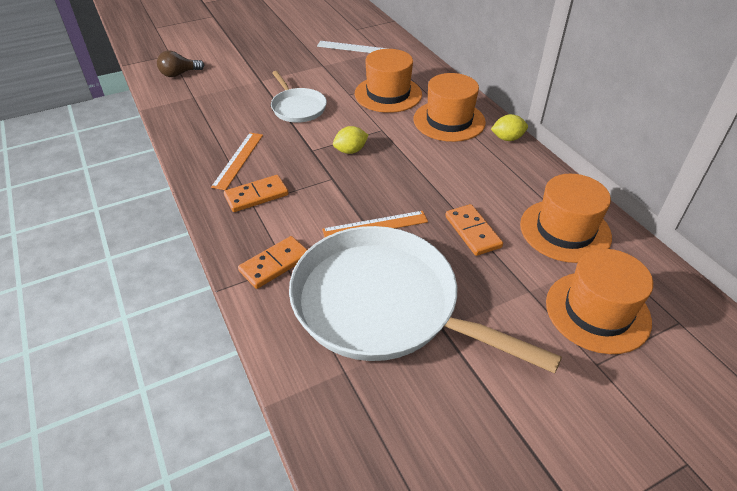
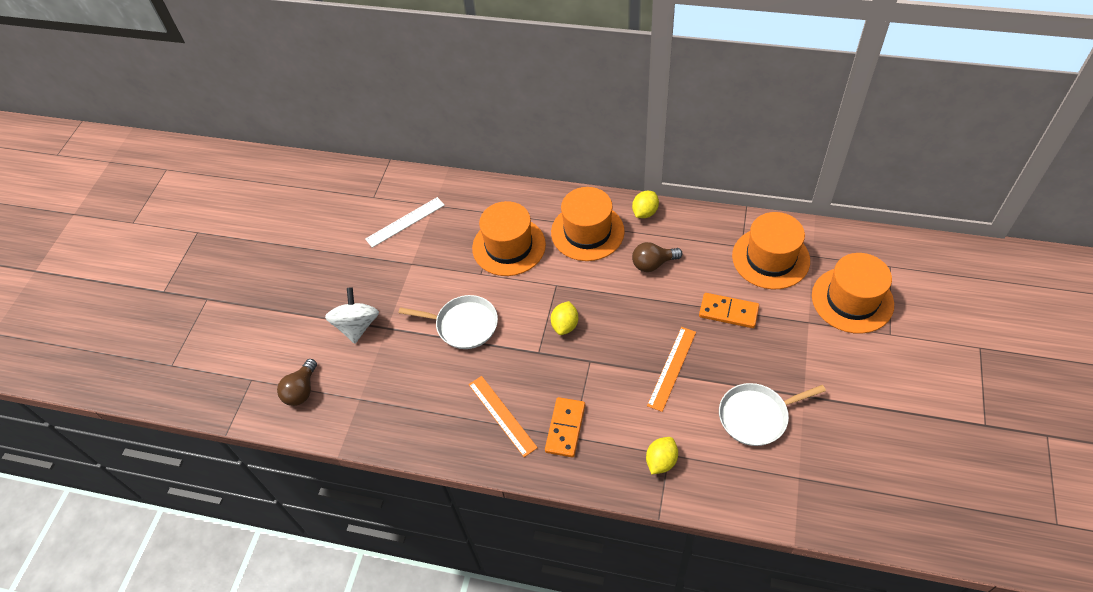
camera: 45 degrees left, 10 degrees up
orange domino [238,236,307,289] -> yellow lemon [646,437,678,475]
white pan [289,226,562,374] -> white pan [719,383,826,446], size x0.48
none -> white spinning top [325,287,379,344]
none -> brown light bulb [632,242,683,272]

